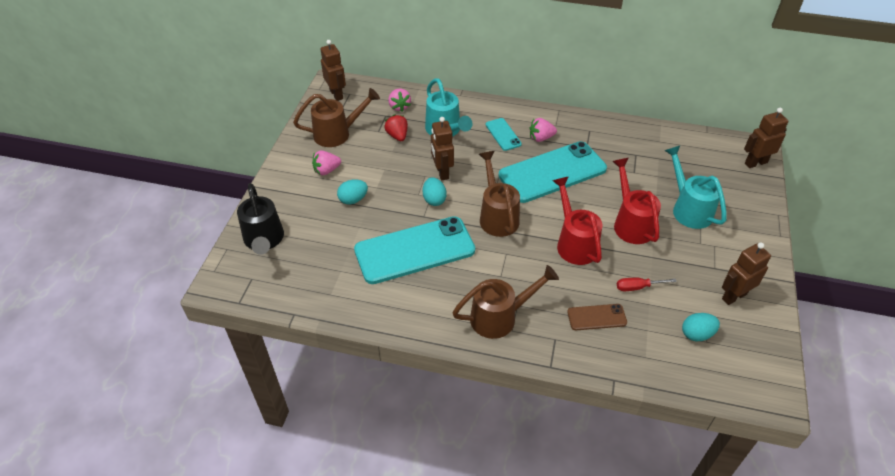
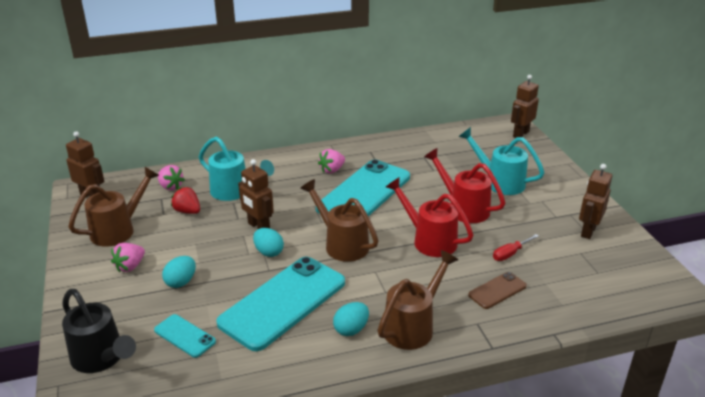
camera: 30 degrees left, 15 degrees down
turquoise phone [486,118,522,151] -> turquoise phone moved to [154,314,216,358]
turquoise egg [682,313,720,341] -> turquoise egg moved to [333,302,369,336]

